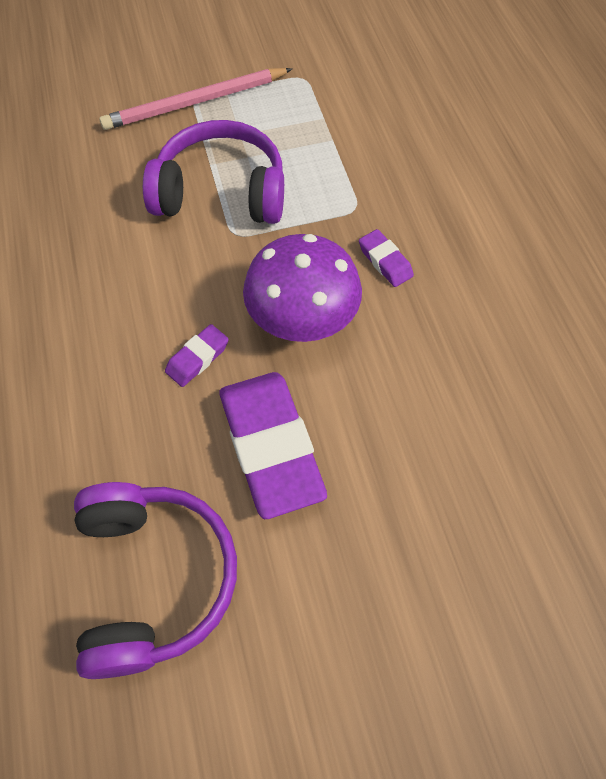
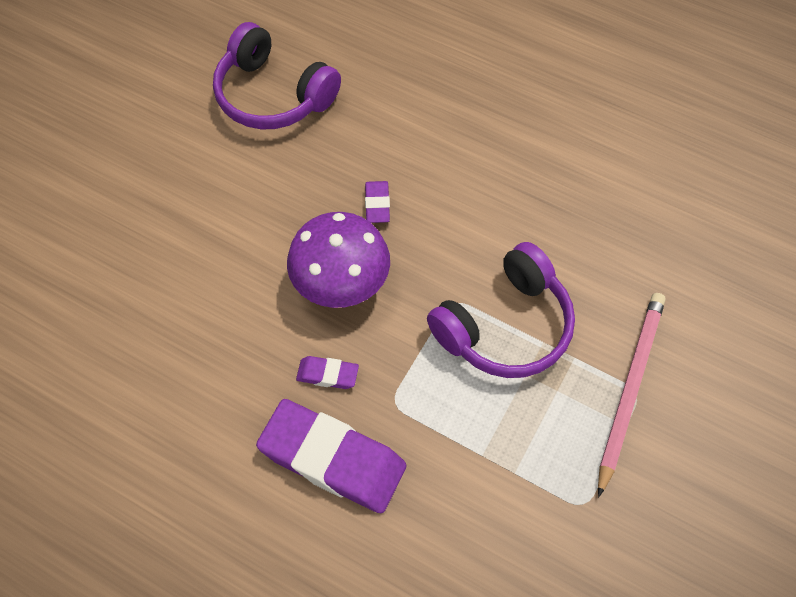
camera: 135 degrees right, 0 degrees up
purple eraser [219,372,327,519] -> purple eraser moved to [256,399,406,513]

